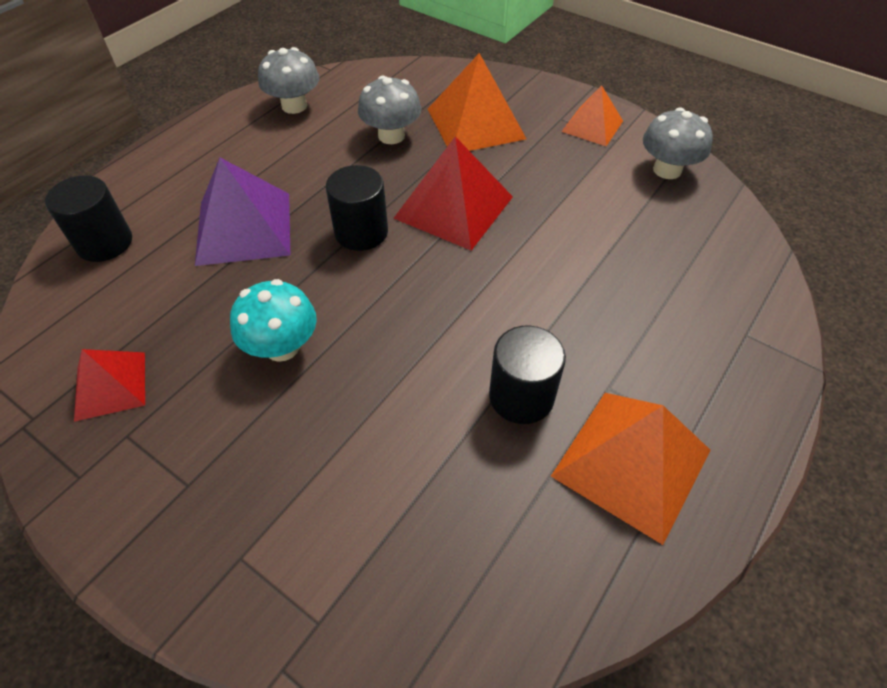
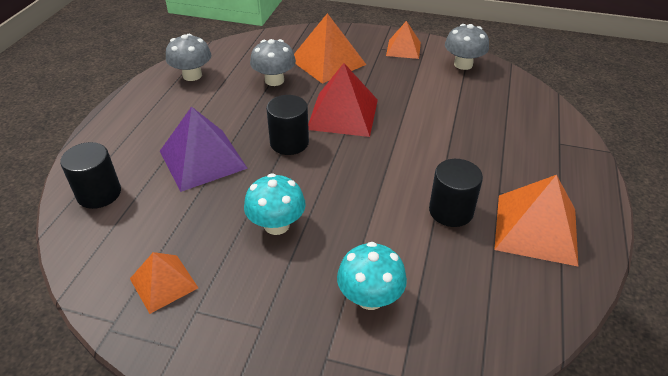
camera: 20 degrees left, 10 degrees down
red pyramid [74,349,145,422] -> orange pyramid [130,252,198,314]
none -> turquoise mushroom [337,242,407,310]

